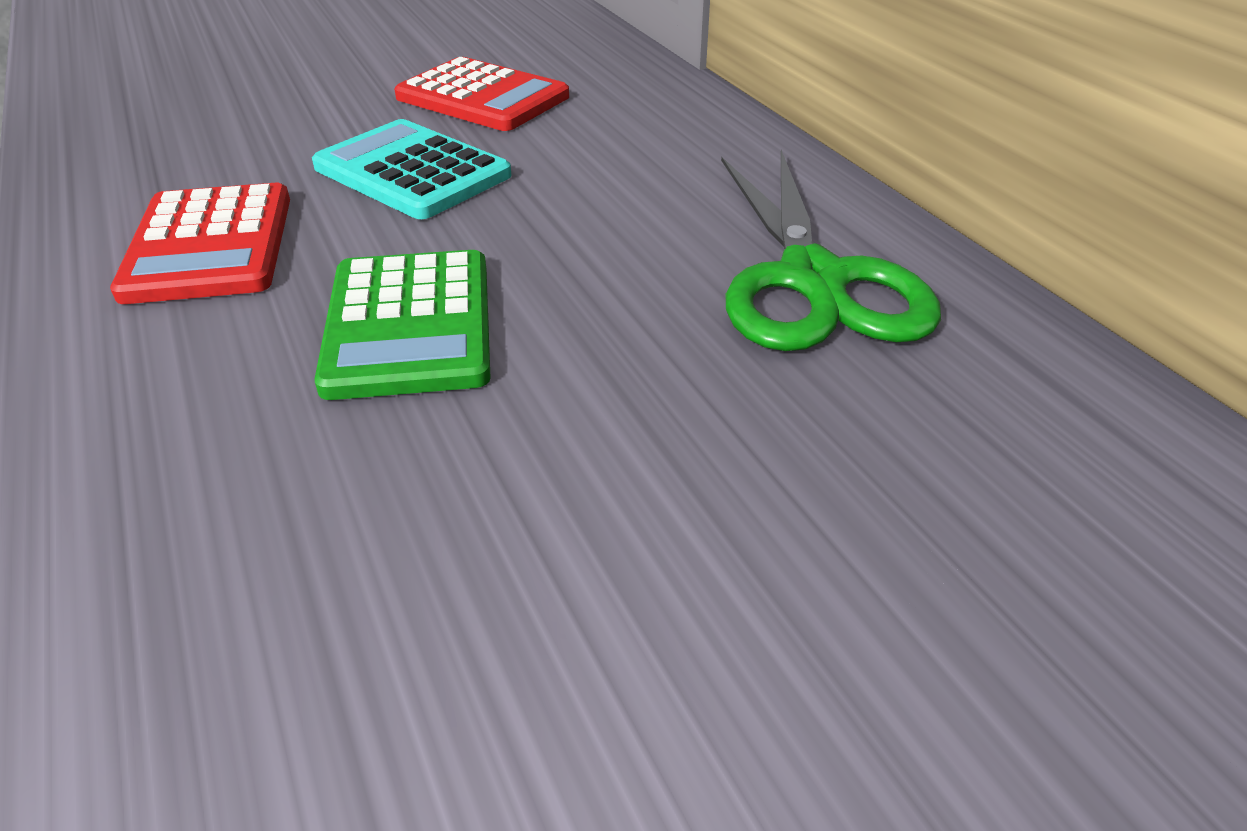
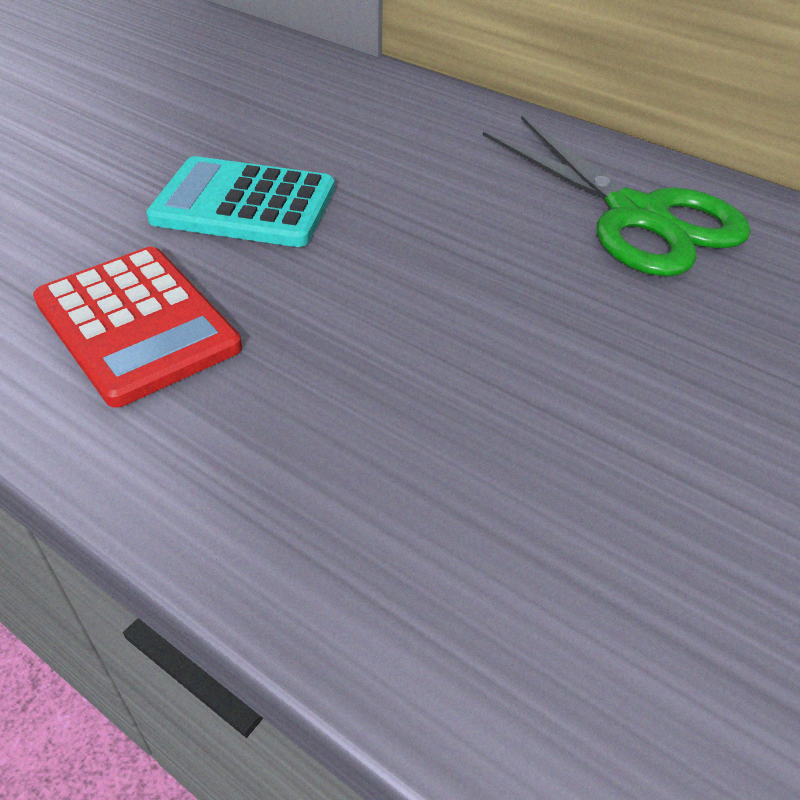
camera: 30 degrees left, 5 degrees up
green calculator [314,250,491,400] -> none
red calculator [394,57,569,131] -> none

